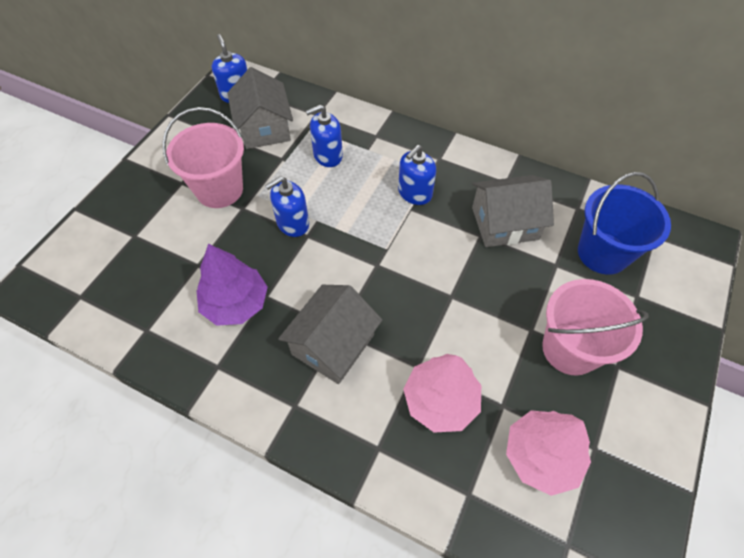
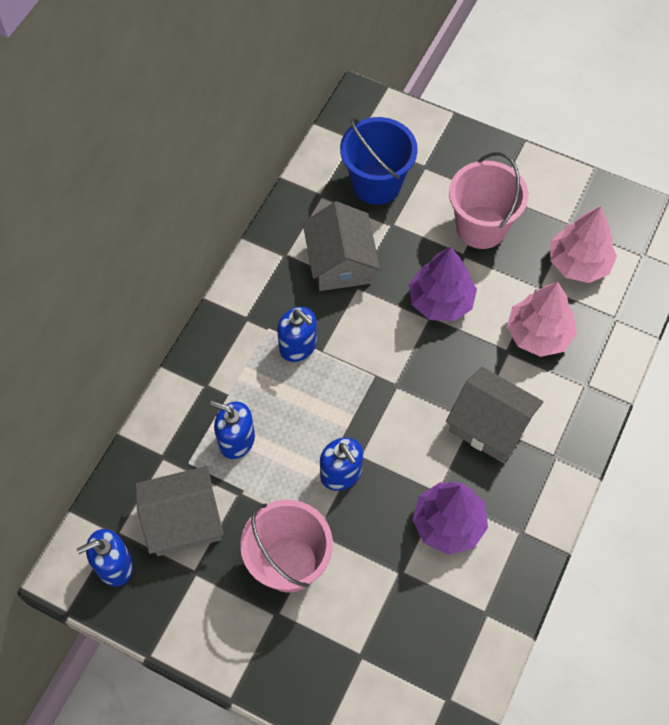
camera: 90 degrees left, 5 degrees up
blue soap dispenser [306,105,343,167] -> blue soap dispenser turned 135 degrees clockwise [210,401,255,459]
none -> purple tree [409,247,477,321]

